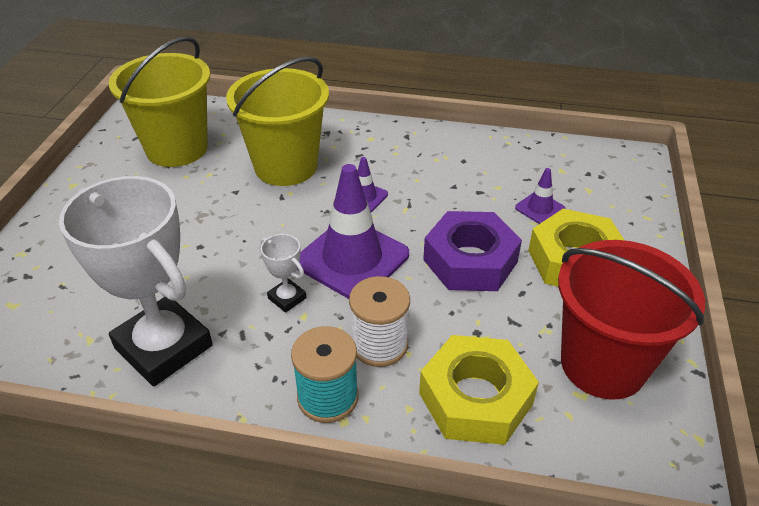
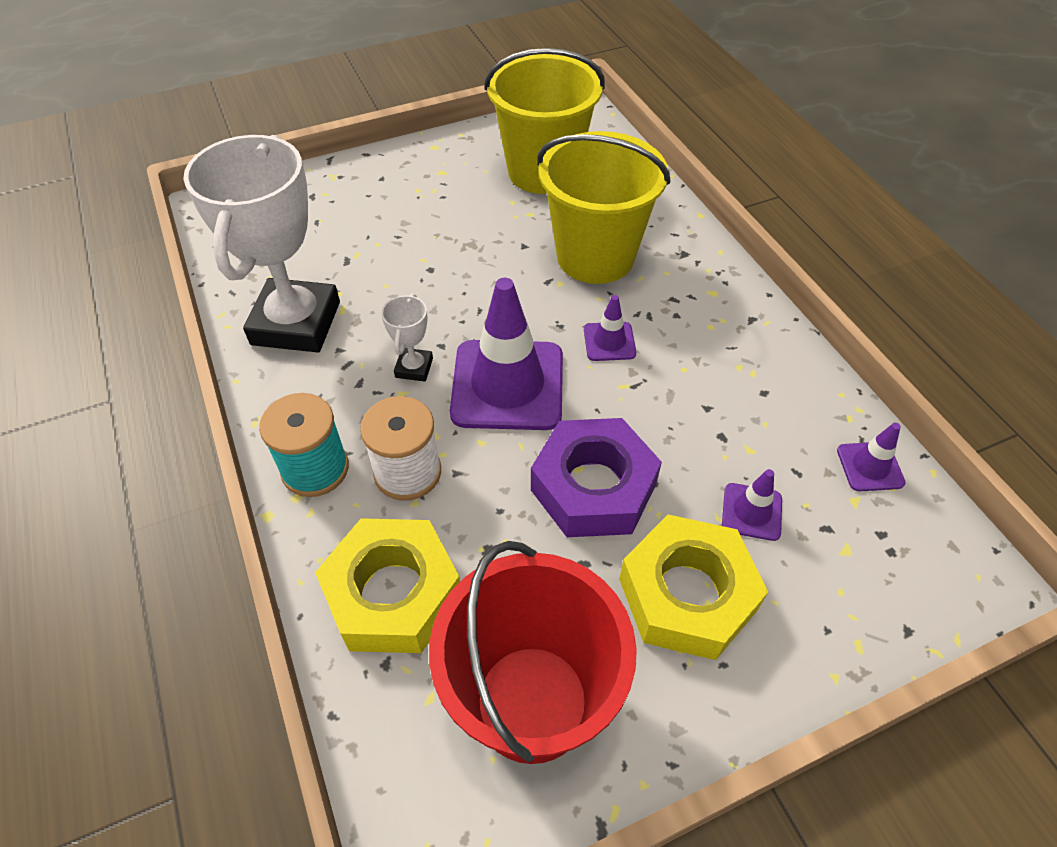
camera: 55 degrees right, 10 degrees up
none -> purple traffic cone [837,423,906,491]

